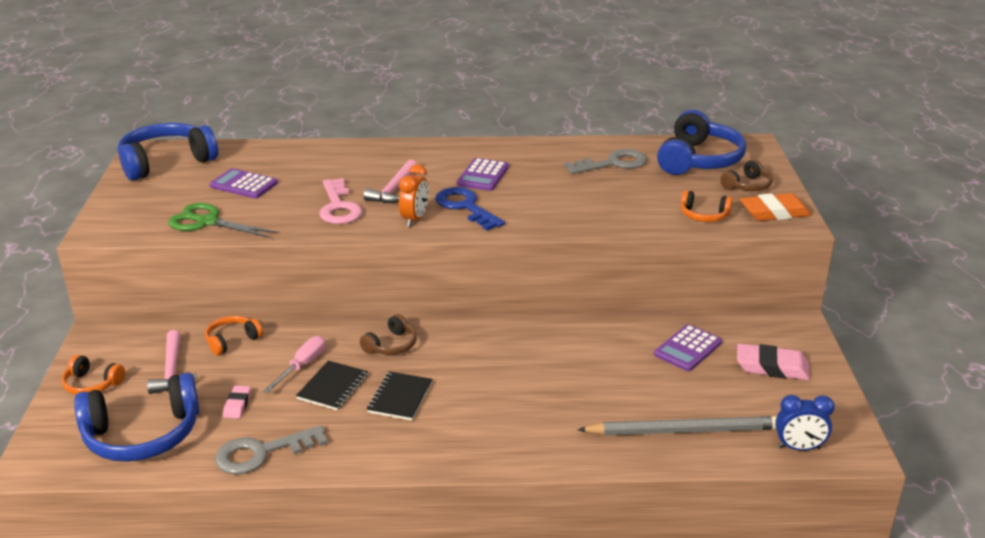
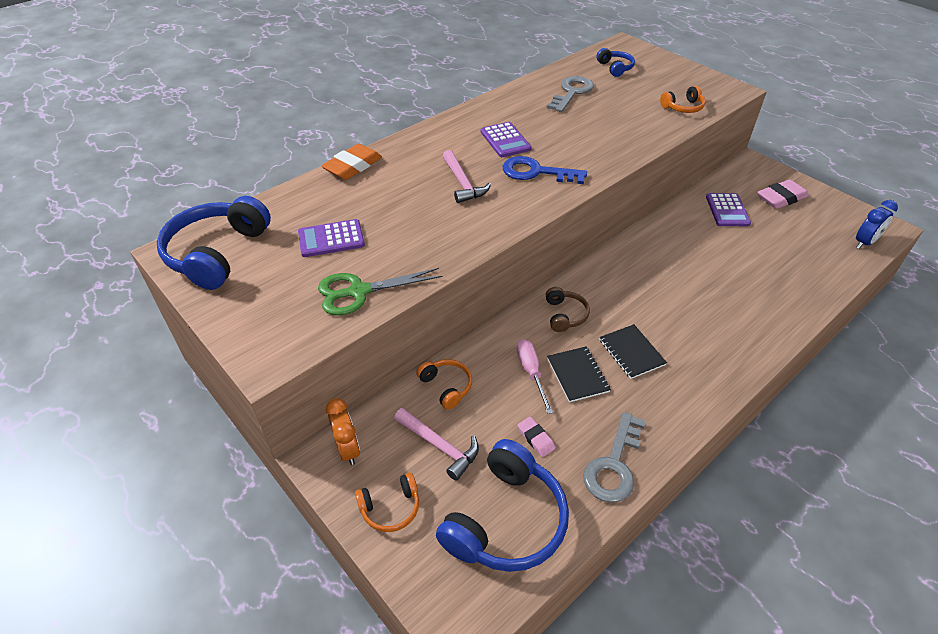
camera: 40 degrees left, 15 degrees up
orange headphones [205,316,263,356] -> orange headphones turned 135 degrees clockwise [417,359,472,410]
pink key [319,178,362,224] -> none
orange clock [399,164,429,227] -> orange clock moved to [326,398,360,465]
grey pencil [577,416,777,435] -> none
blue headphones [657,110,746,175] -> blue headphones [596,48,635,77], size x0.50
brown headphones [720,160,773,191] -> none
orange eraser [740,193,811,221] -> orange eraser moved to [321,144,382,180]

